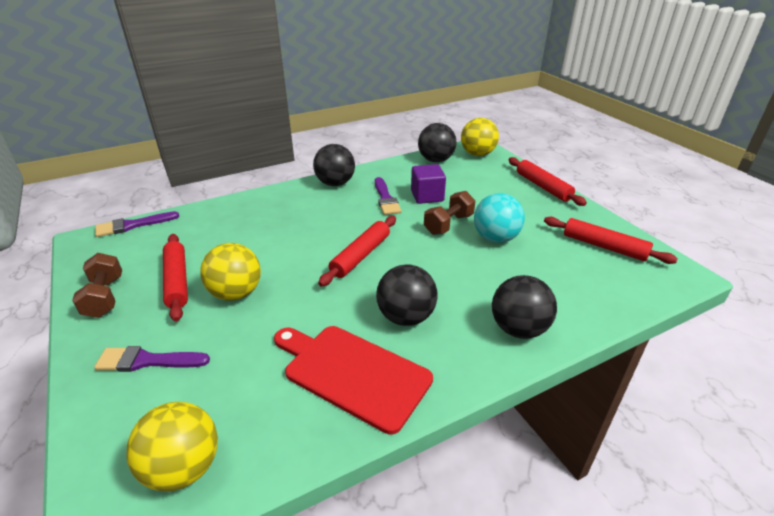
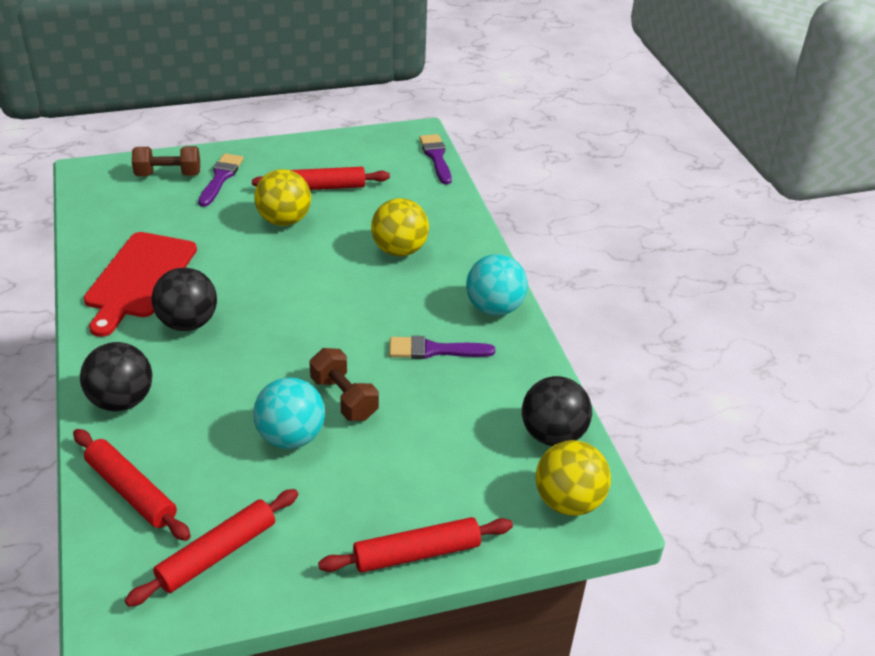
camera: 100 degrees right, 5 degrees up
brown dumbbell [72,253,122,318] -> brown dumbbell moved to [132,146,200,176]
yellow ball [127,402,218,492] -> yellow ball moved to [371,198,429,257]
red cutting board [274,326,433,435] -> red cutting board turned 150 degrees clockwise [84,232,197,337]
black ball [313,144,355,186] -> turquoise ball [466,254,528,316]
red rolling pin [318,216,396,287] -> red rolling pin moved to [73,429,191,541]
purple cube [411,164,446,204] -> none

